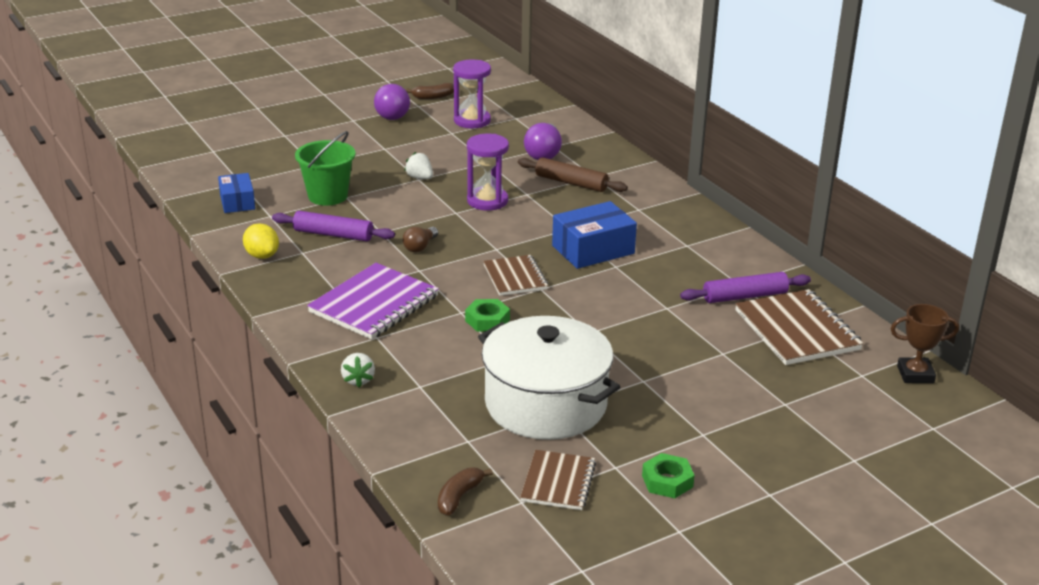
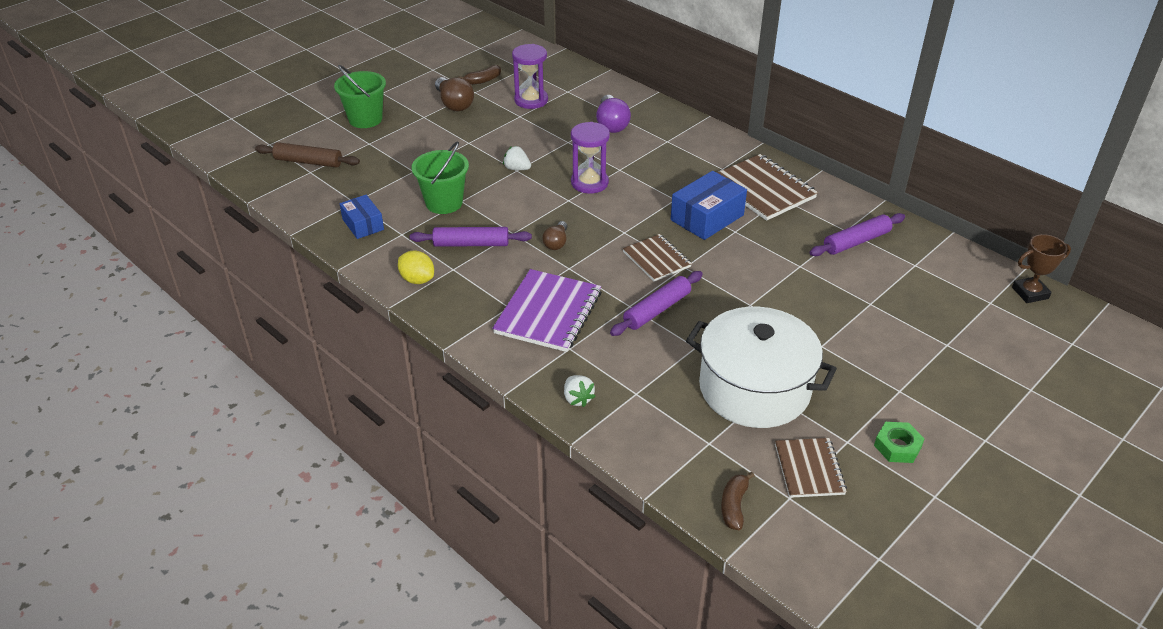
camera: 15 degrees left, 10 degrees up
purple light bulb [374,84,410,120] -> brown light bulb [435,77,474,111]
green nut [465,299,510,332] -> purple rolling pin [610,271,703,336]
brown rolling pin [518,157,628,192] -> brown rolling pin moved to [255,142,360,168]
brown notebook [735,289,864,365] -> brown notebook moved to [717,154,818,221]
none -> green bucket [334,65,386,128]

